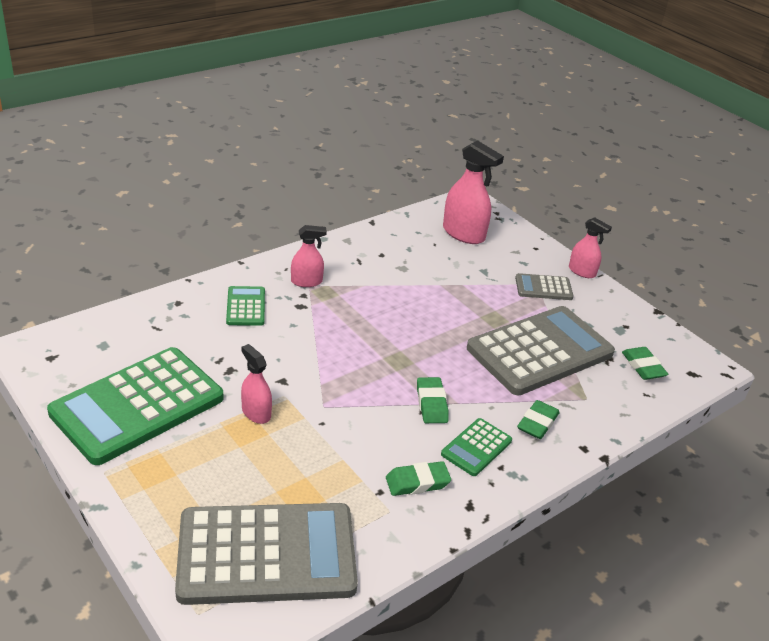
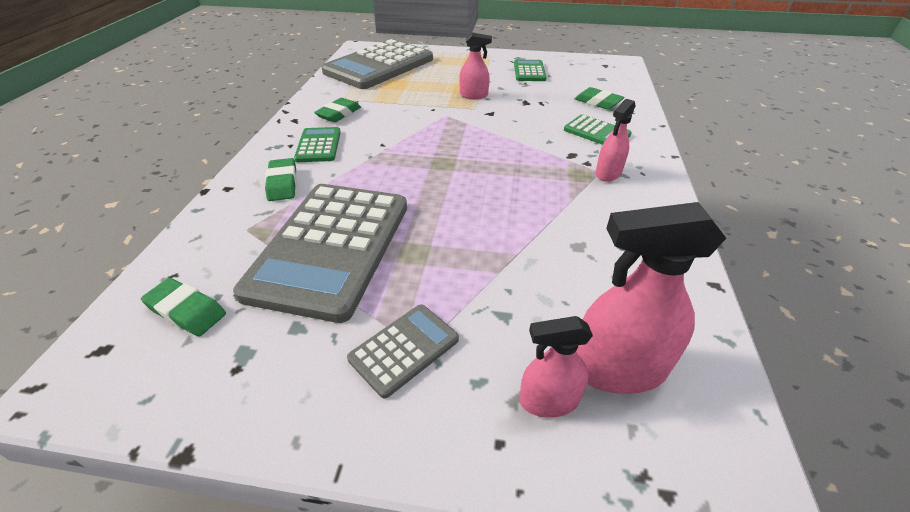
camera: 140 degrees right, 5 degrees up
green calculator [47,347,223,465] -> green calculator [514,60,547,81], size x0.45
green eraser [417,377,449,423] -> green eraser moved to [575,87,624,109]
pink spray bottle [569,217,612,278] -> pink spray bottle moved to [520,316,593,418]

